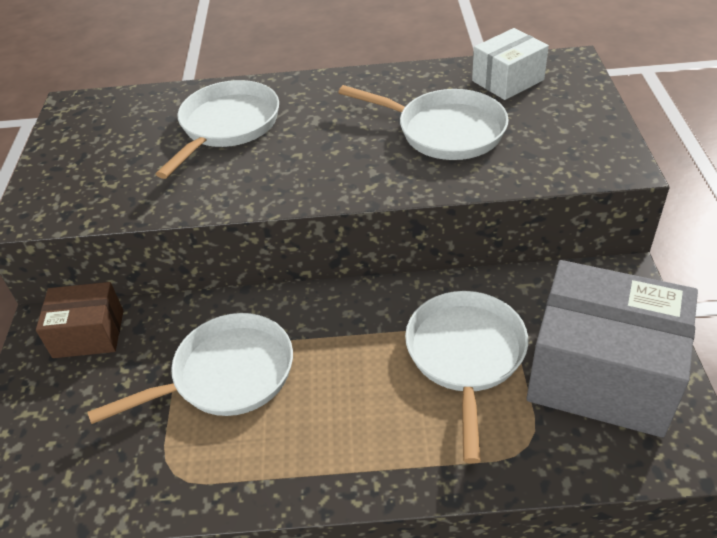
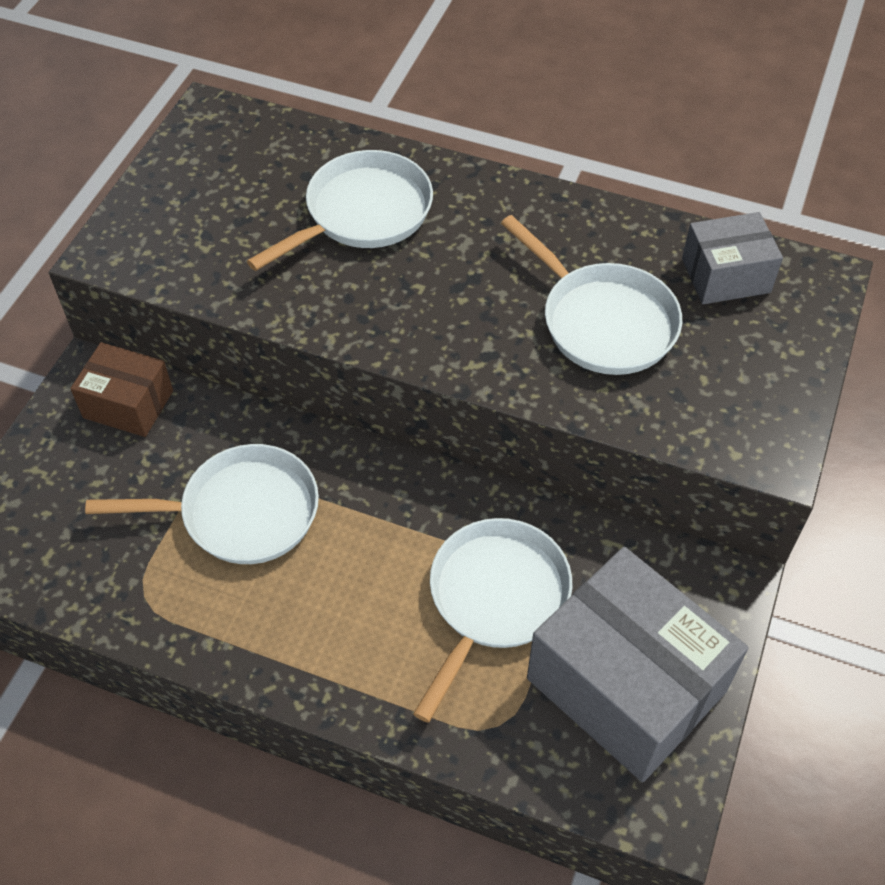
camera: 20 degrees right, 10 degrees up
white box [472,28,549,100] -> grey box [682,212,783,304]

